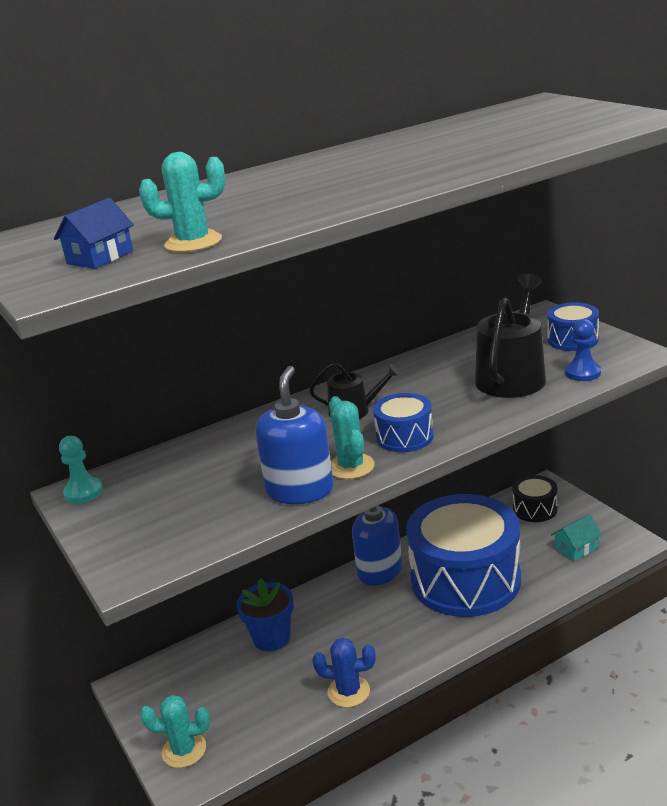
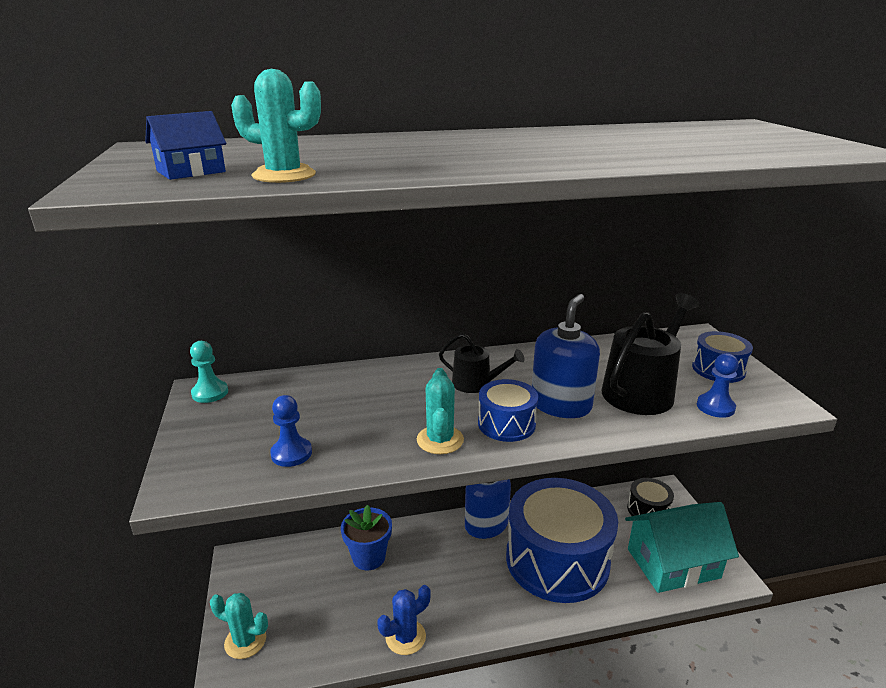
camera: 15 degrees right, 0 degrees up
blue soap dispenser [255,366,334,504] -> blue soap dispenser moved to [532,294,600,418]
blue cactus [313,638,375,707] -> blue cactus turned 60 degrees counterclockwise [377,585,431,655]
turquoise house [551,514,602,561] -> turquoise house [625,502,739,593], size x2.22
none -> blue pawn [270,395,312,467]

